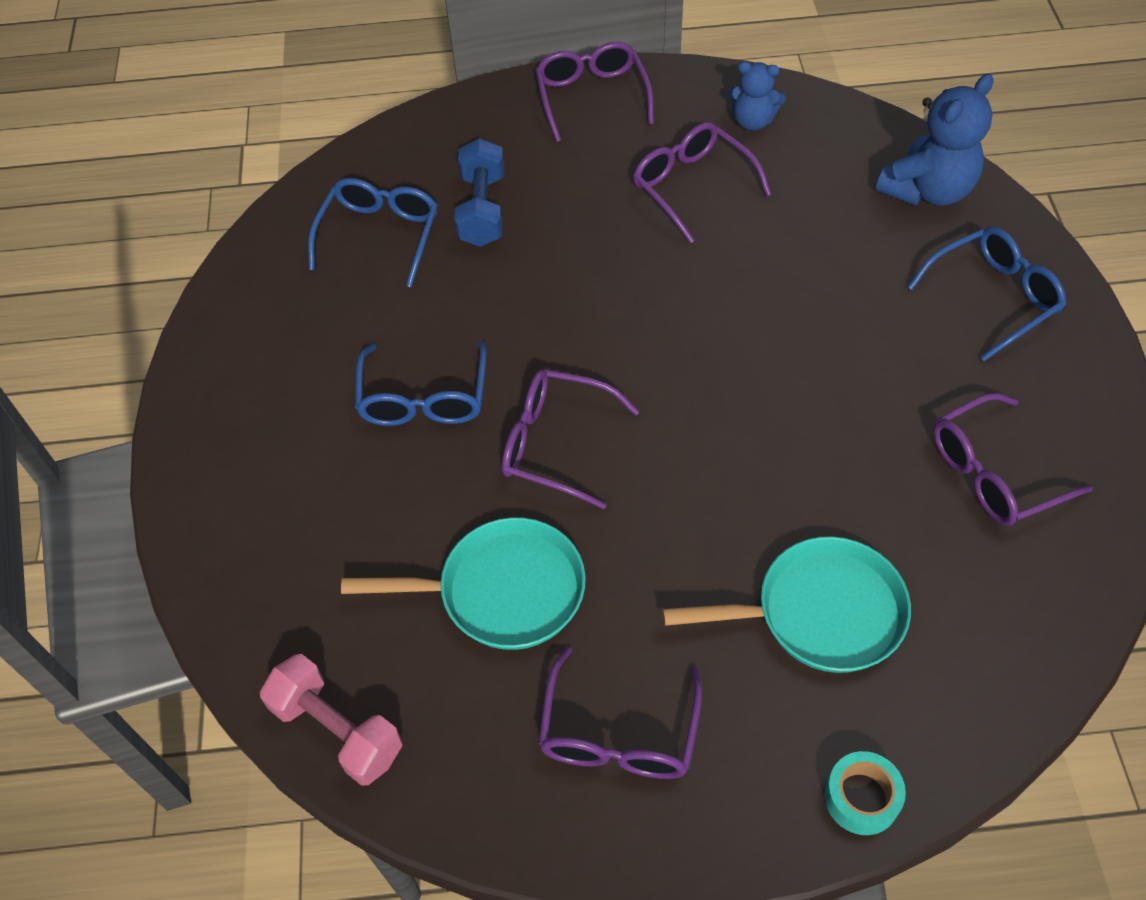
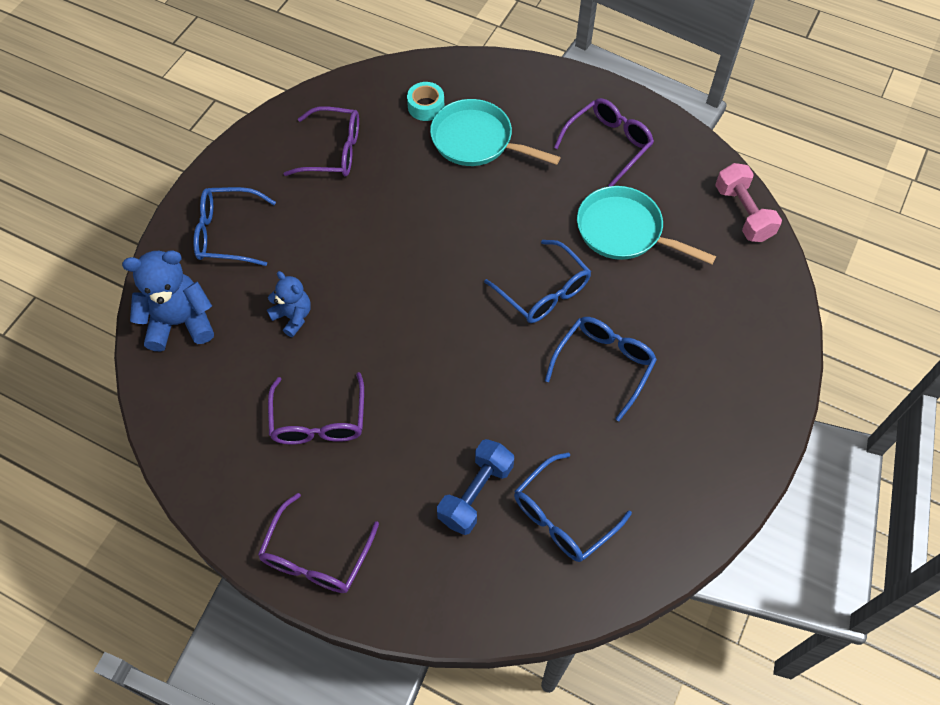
camera: 150 degrees left, 5 degrees up
purple glasses [502,369,640,509] -> blue glasses [484,240,591,323]
blue teddy bear [727,62,786,131] -> blue teddy bear moved to [267,271,311,337]
turquoise tape [824,751,906,835] -> turquoise tape moved to [407,82,444,121]

